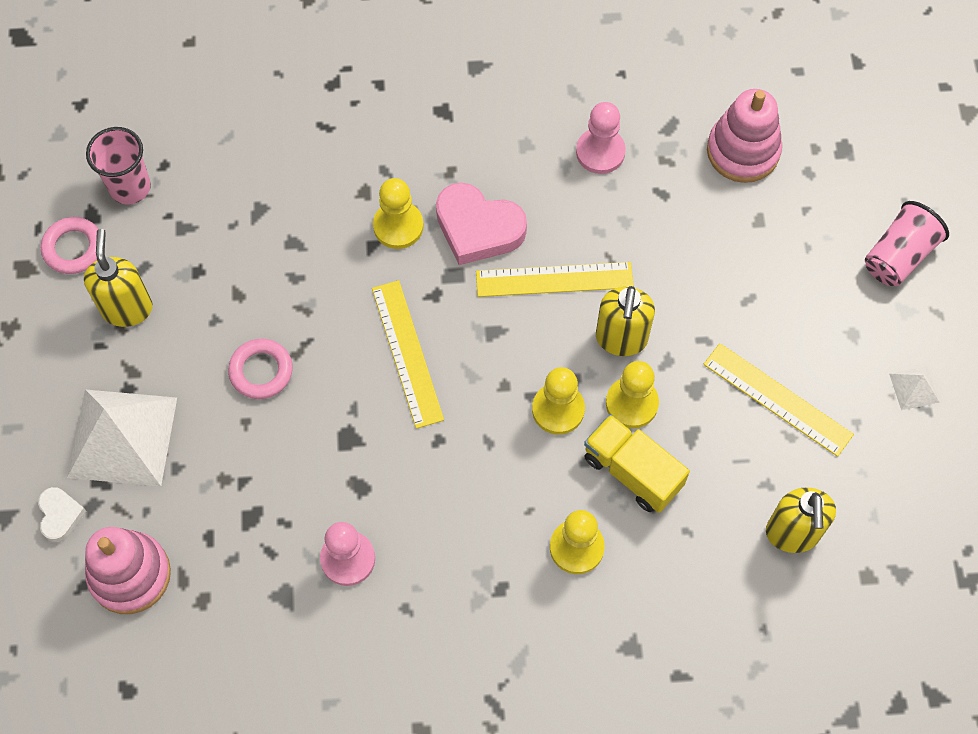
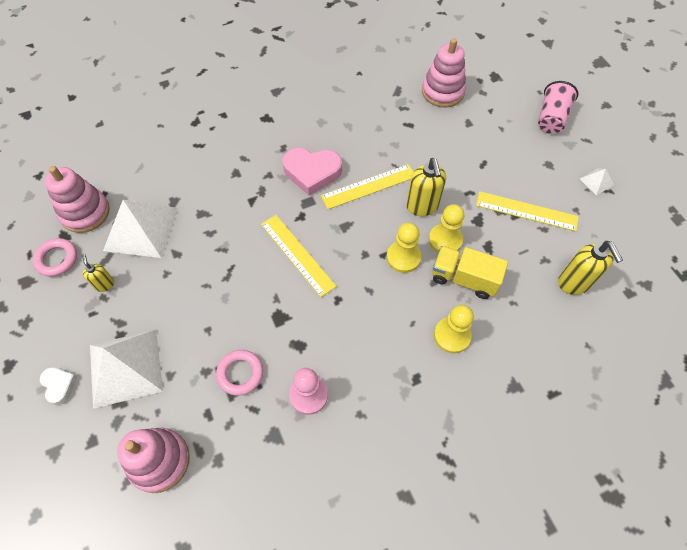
camera: 20 degrees left, 5 degrees down
white heart [38,487,86,542] -> white heart moved to [40,367,77,405]
yellow soap dispenser [84,229,153,327] -> yellow soap dispenser [82,254,114,292], size x0.56
pink cup [86,127,151,205] -> pink stacking toy [45,166,110,233]
pink ring [228,339,293,399] -> pink ring moved to [216,350,263,396]
yellow pawn [373,178,424,249] -> none
pink pawn [576,102,626,174] -> none
none -> white pyramid [103,200,178,258]

